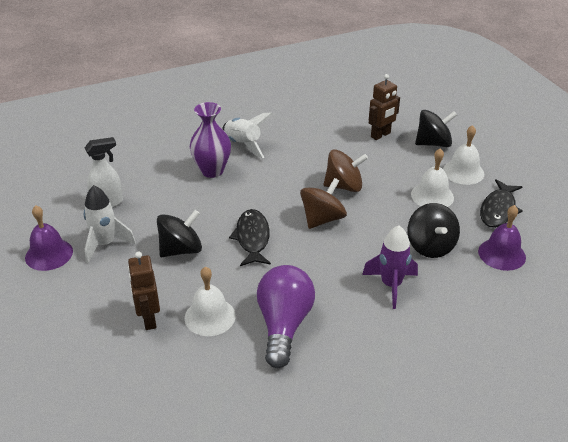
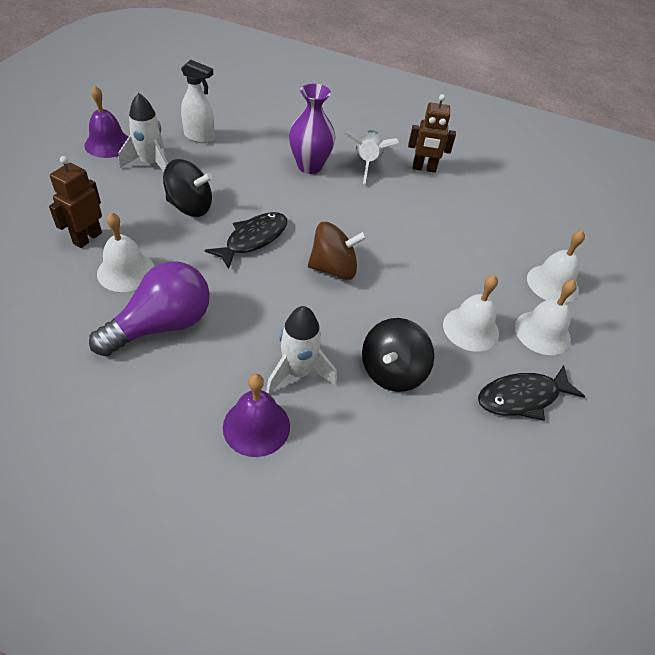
camera: 40 degrees right, 10 degrees up
brown spinning top [324,149,368,192] -> none
purple rocket [362,226,418,309] -> white rocket [266,306,337,395]
brown robot [369,74,400,140] -> brown robot moved to [408,94,456,173]
black spinning top [415,110,457,147] -> white bell [527,230,585,303]
purple bell [478,205,526,271] -> purple bell moved to [223,374,290,457]

